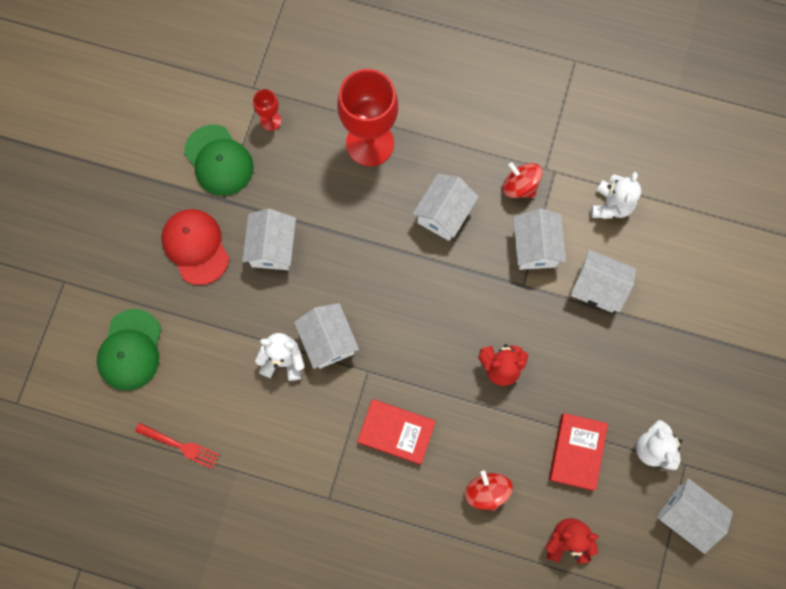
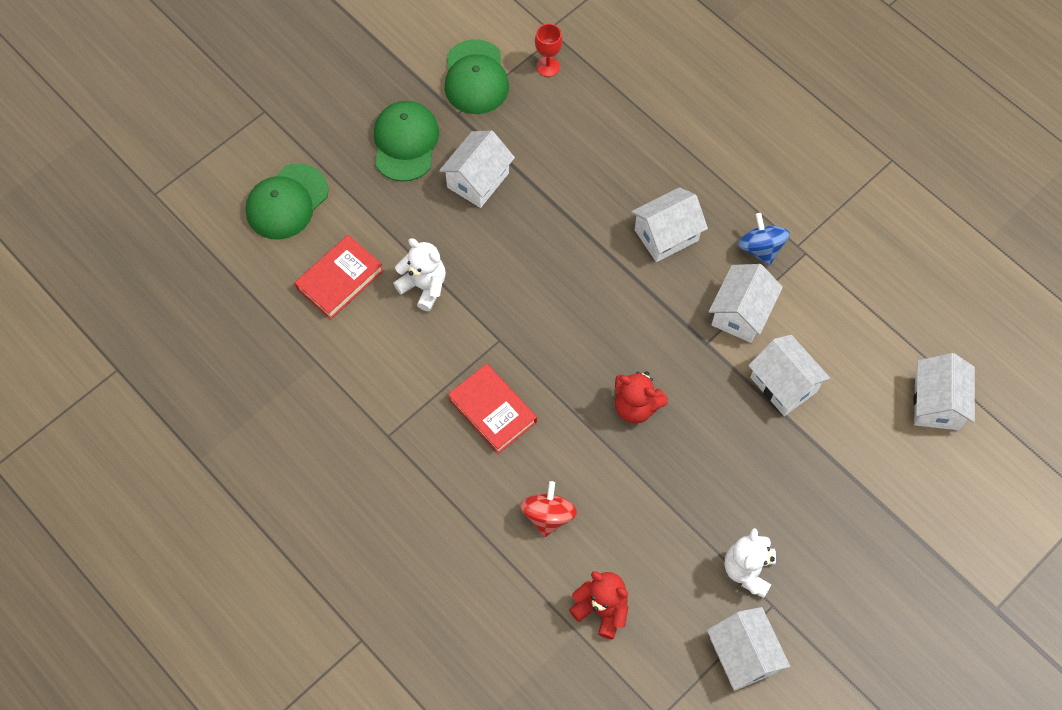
camera: 30 degrees right, 10 degrees down
red fork [135,423,219,469] -> none
red cap [161,209,229,285] -> green cap [374,101,439,182]
white house [294,303,359,369] -> white house moved to [913,353,975,430]
red goblet [337,69,398,166] -> none
red spinning top [502,162,543,198] -> blue spinning top [738,213,790,266]
red book [549,413,608,491] -> red book moved to [295,235,384,319]
white teddy bear [591,172,641,219] -> none

